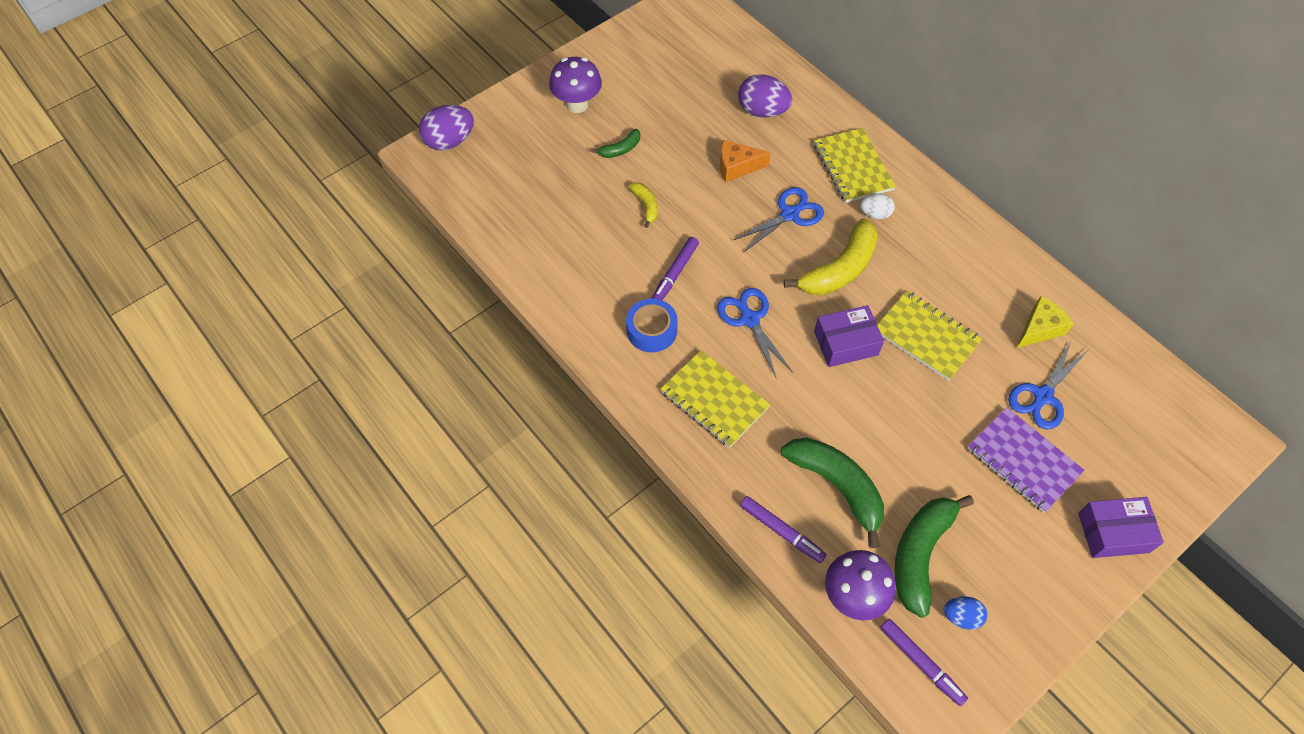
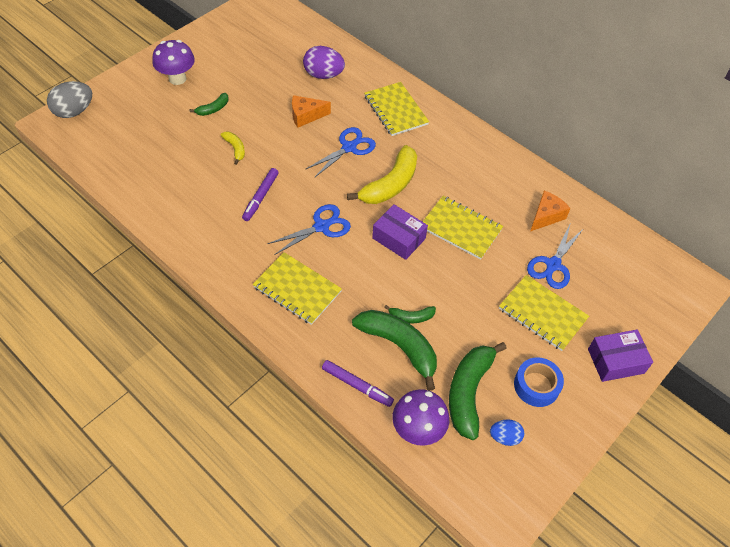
camera: 10 degrees left, 5 degrees down
purple egg [419,105,474,151] -> grey egg [47,81,92,118]
blue tape [626,299,678,352] -> blue tape moved to [514,357,564,407]
blue scissors [717,288,793,379] -> blue scissors turned 90 degrees clockwise [267,204,351,255]
purple box [814,305,884,367] -> purple box turned 60 degrees clockwise [372,204,428,260]
white egg [860,193,895,220] -> none
purple marker [880,619,968,706] -> none
purple notebook [967,407,1085,513] -> yellow notebook [499,275,589,351]
yellow cheese [1017,296,1074,348] -> orange cheese [530,191,571,231]
none -> green banana [384,305,436,323]

